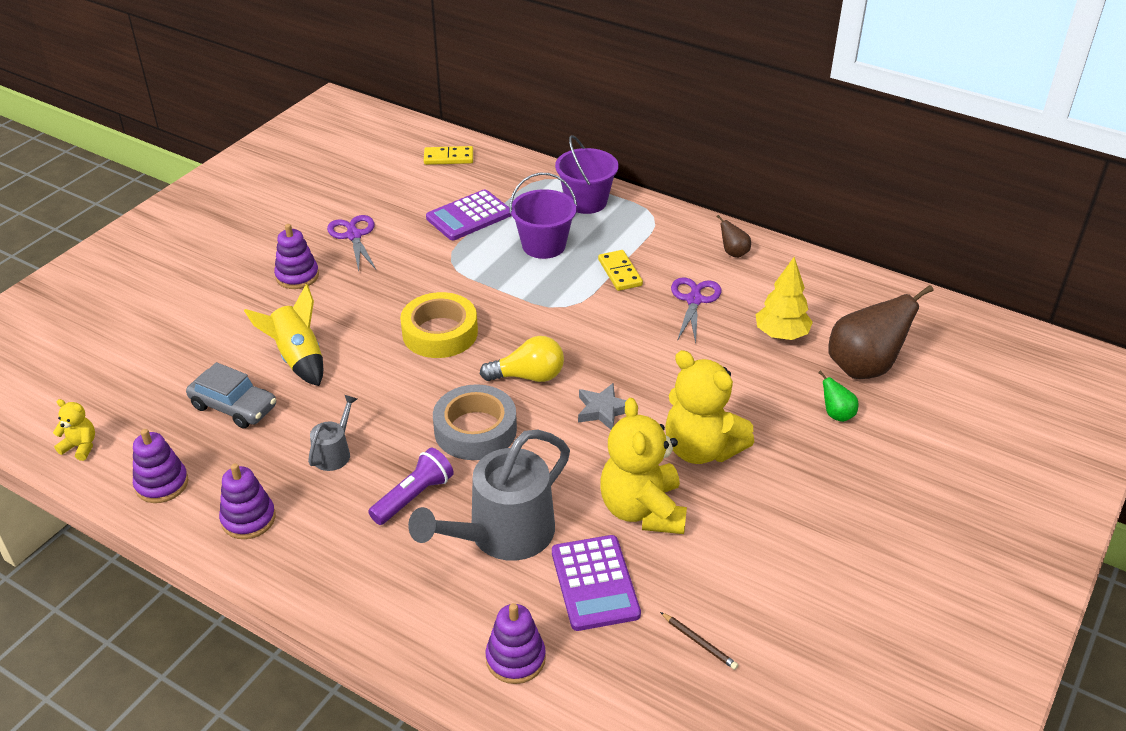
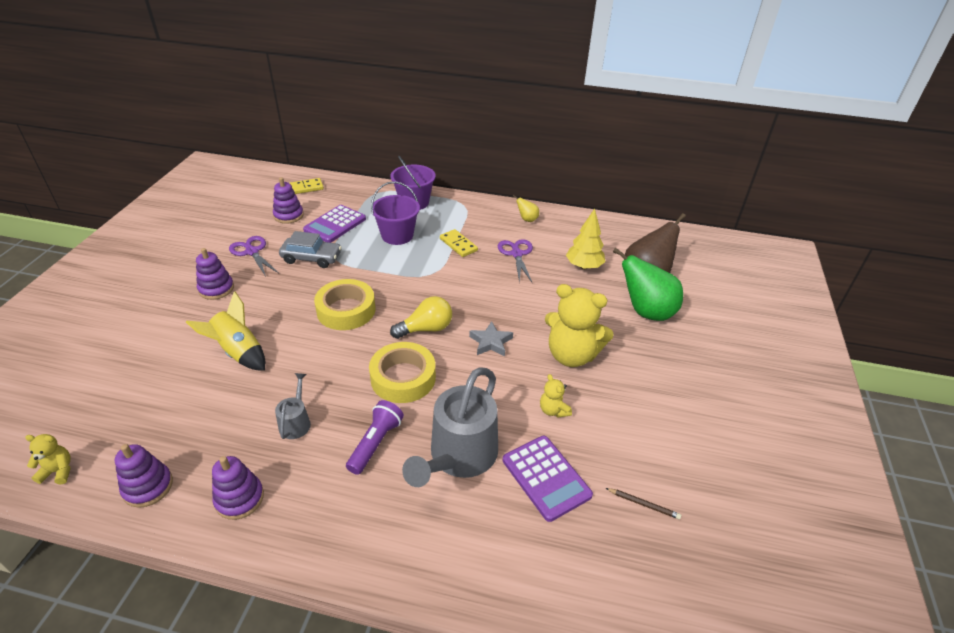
camera: 20 degrees left, 0 degrees up
grey car [186,362,276,429] -> grey car moved to [279,231,342,268]
grey tape [433,384,517,460] -> yellow tape [369,342,436,403]
purple stacking toy [486,603,546,684] -> purple stacking toy moved to [273,177,304,224]
yellow teddy bear [600,398,687,534] -> yellow teddy bear [540,374,572,418], size x0.46
brown pear [716,215,751,258] -> yellow pear [513,195,539,222]
green pear [818,371,858,422] -> green pear [613,248,683,321], size x2.20

